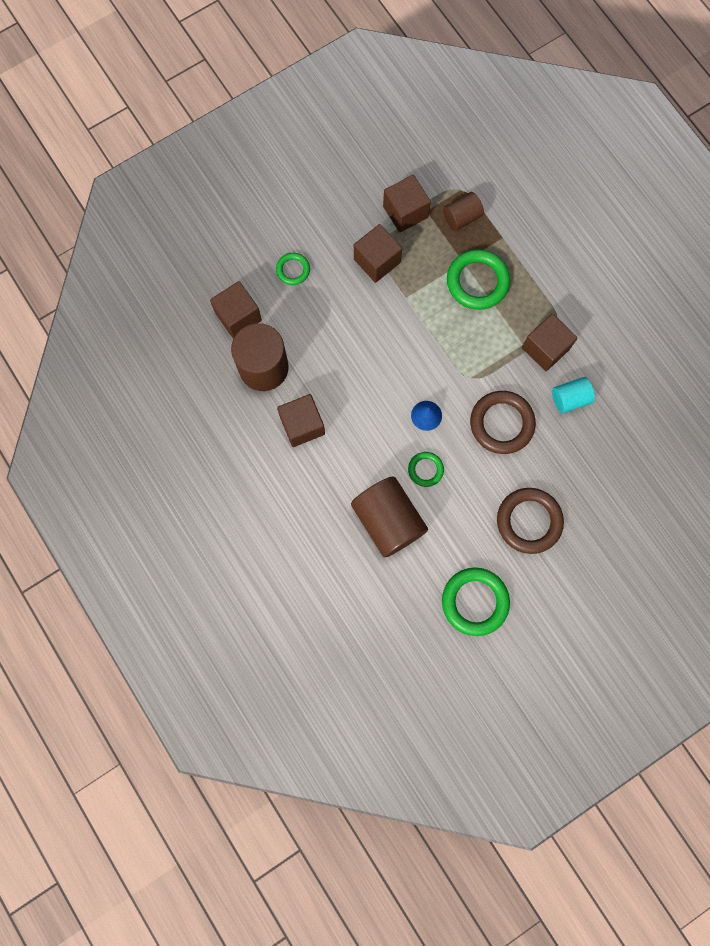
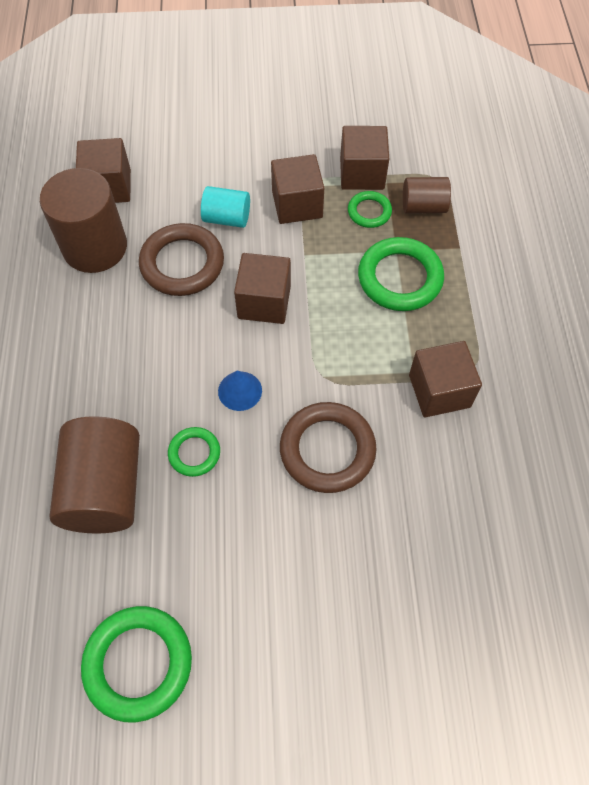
camera: 30 degrees right, 15 degrees down
green ring [276,253,310,285] -> green ring moved to [348,191,392,228]
brown cube [277,394,325,447] -> brown cube moved to [234,253,291,324]
brown ring [497,488,564,554] -> brown ring moved to [139,223,224,296]
turquoise cylinder [552,377,595,413] -> turquoise cylinder moved to [201,186,250,228]

